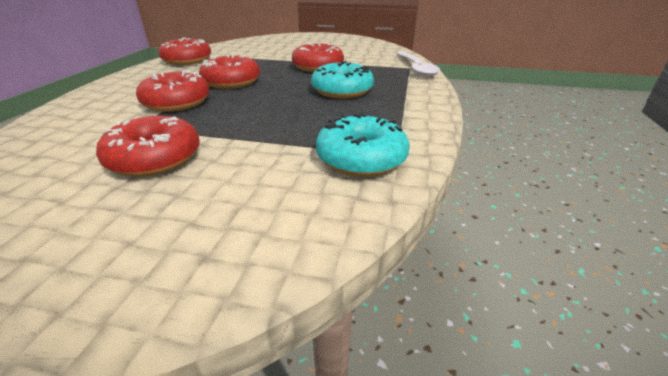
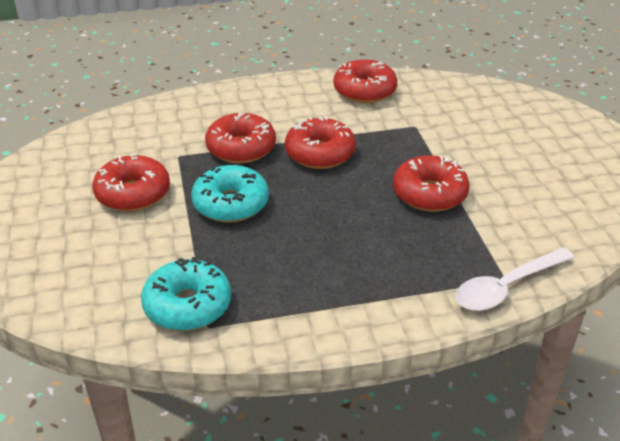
camera: 65 degrees right, 5 degrees up
turquoise donut [311,61,374,98] -> turquoise donut moved to [191,165,269,223]

